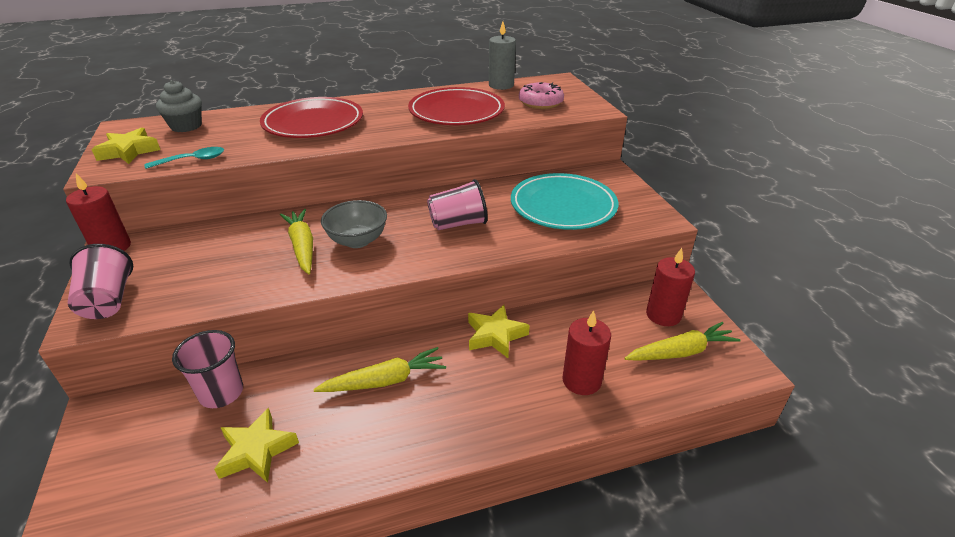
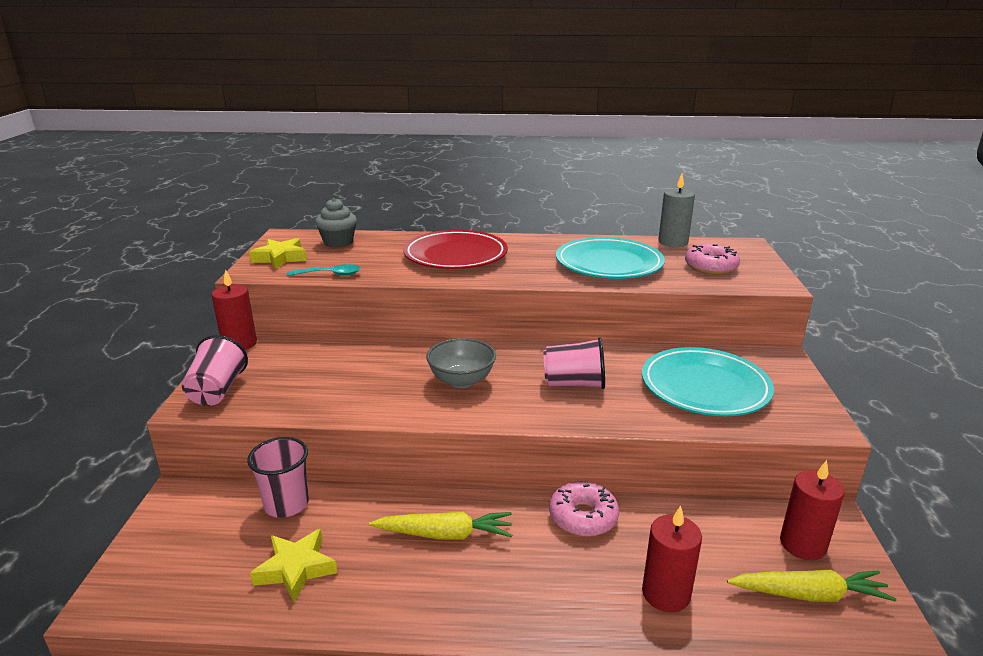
camera: 20 degrees right, 10 degrees down
yellow carrot [280,209,313,274] -> none
red plate [408,87,505,125] -> turquoise plate [556,237,665,279]
yellow star [468,305,530,358] -> pink donut [549,481,619,537]

